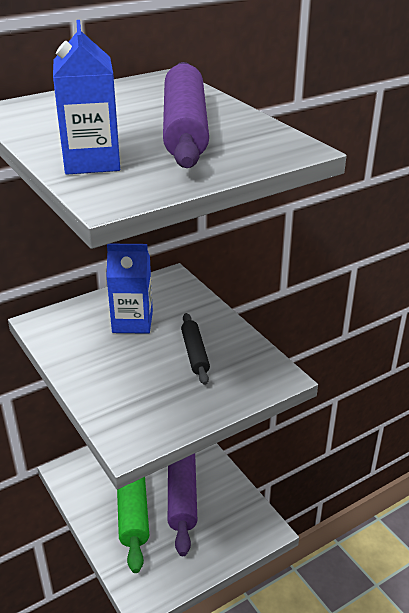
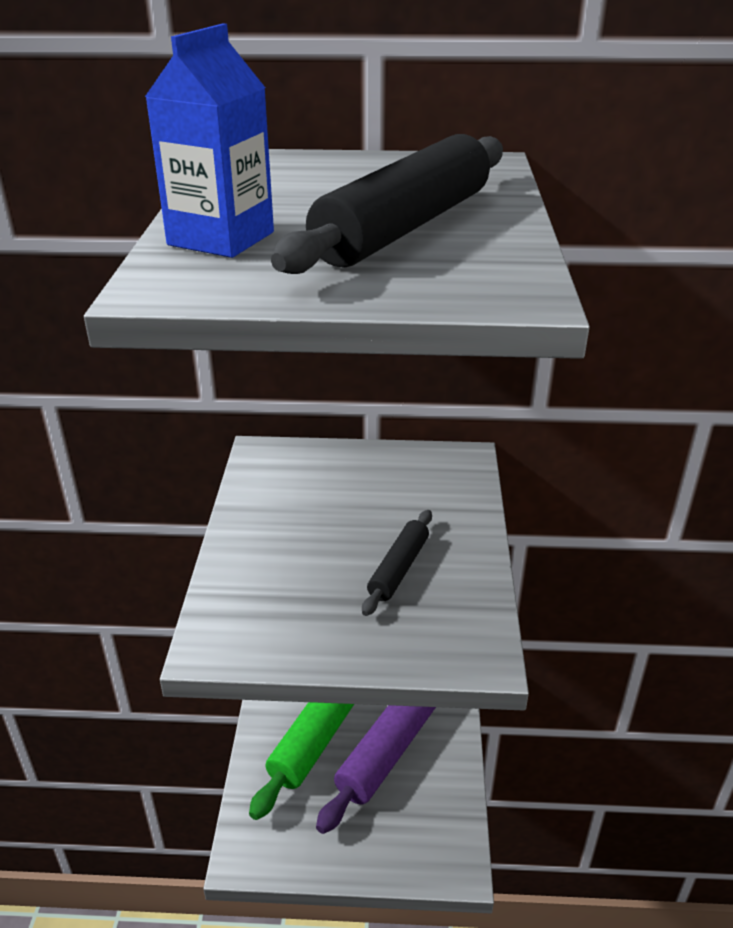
camera: 35 degrees right, 0 degrees up
blue carton [106,244,153,334] -> none
purple rolling pin [163,62,209,168] -> black rolling pin [271,134,503,274]

